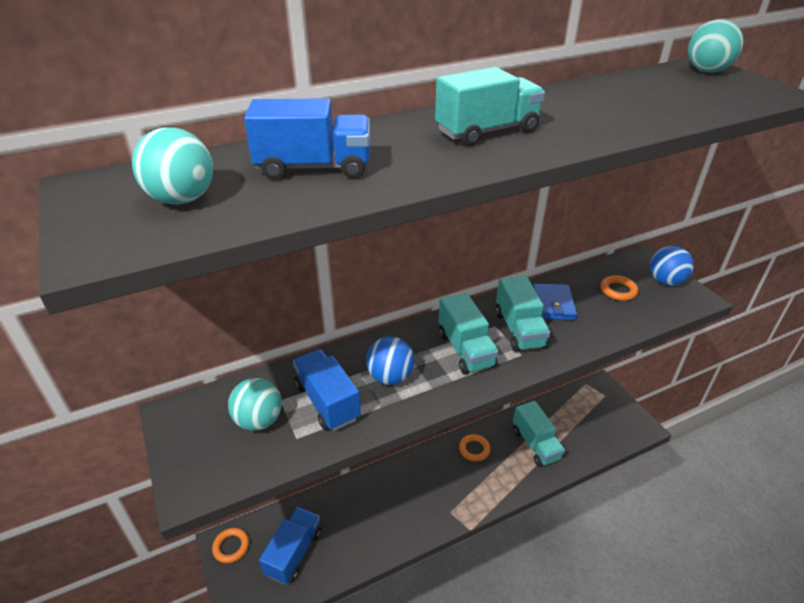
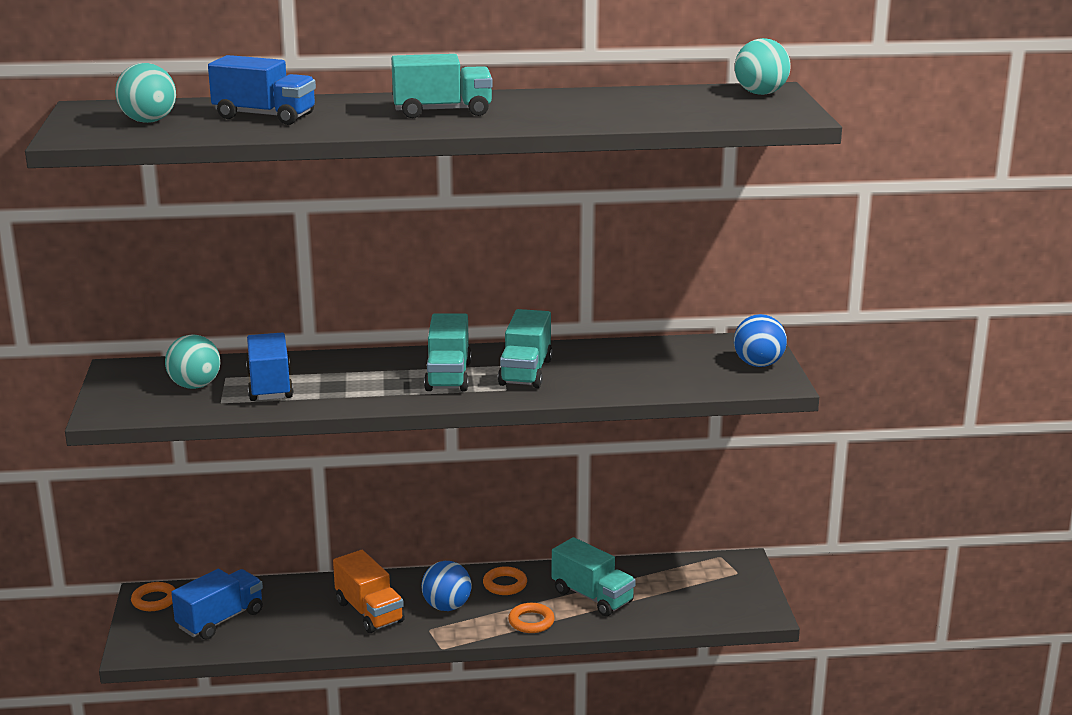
camera: 20 degrees right, 15 degrees down
blue ball [366,336,414,385] -> blue ball moved to [421,561,472,611]
turquoise truck [513,401,565,467] -> turquoise truck turned 45 degrees counterclockwise [552,537,636,616]
blue wallet [533,284,577,320] -> none
orange ring [601,275,639,301] -> orange ring moved to [508,603,555,633]
none -> orange truck [333,550,405,633]

